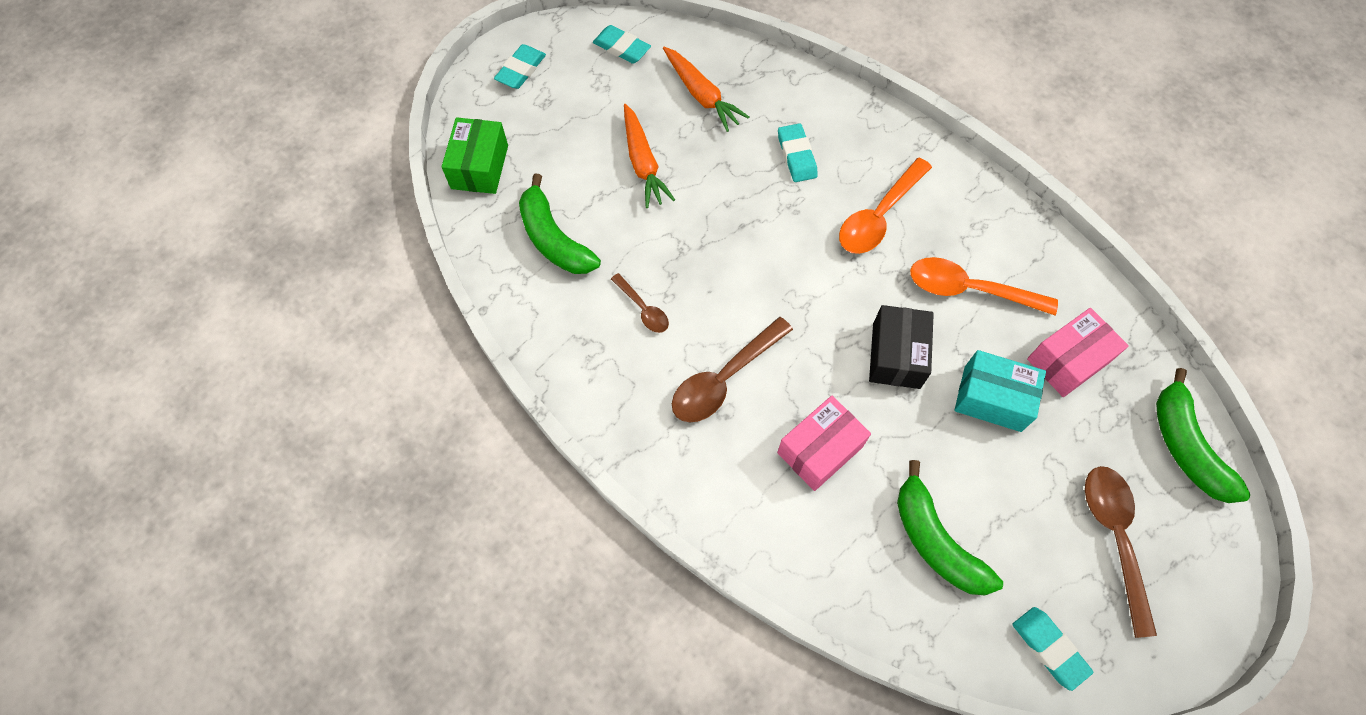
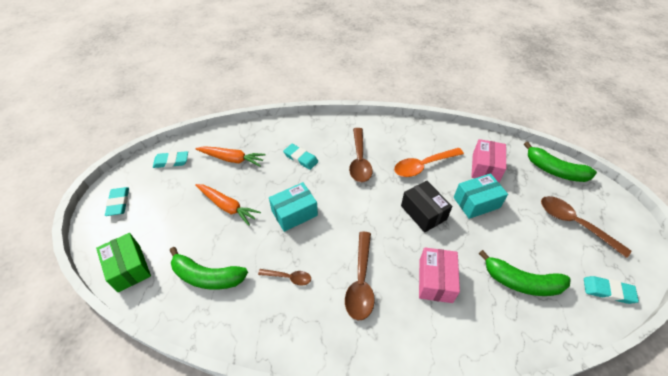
camera: 40 degrees left, 15 degrees down
orange spoon [839,158,932,254] -> brown spoon [349,128,373,182]
none -> turquoise box [269,182,318,232]

